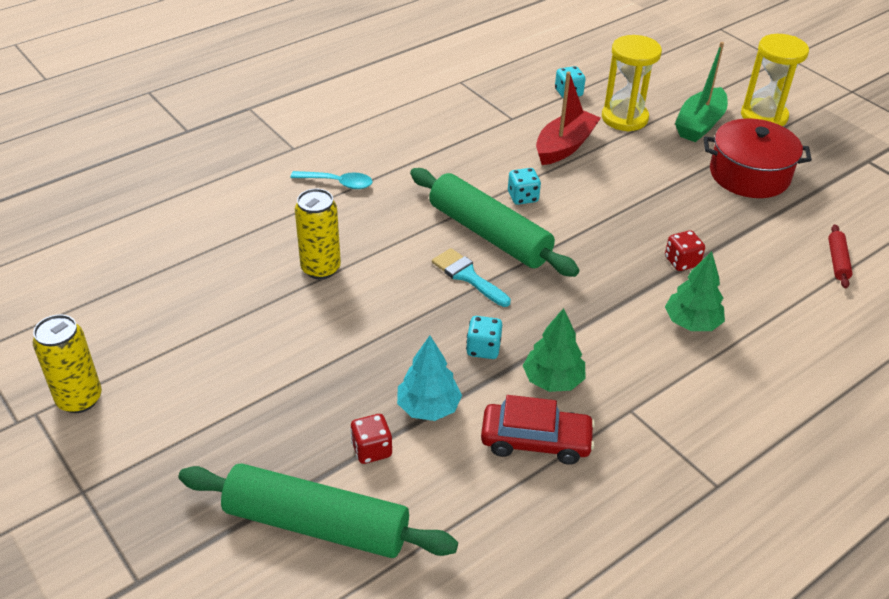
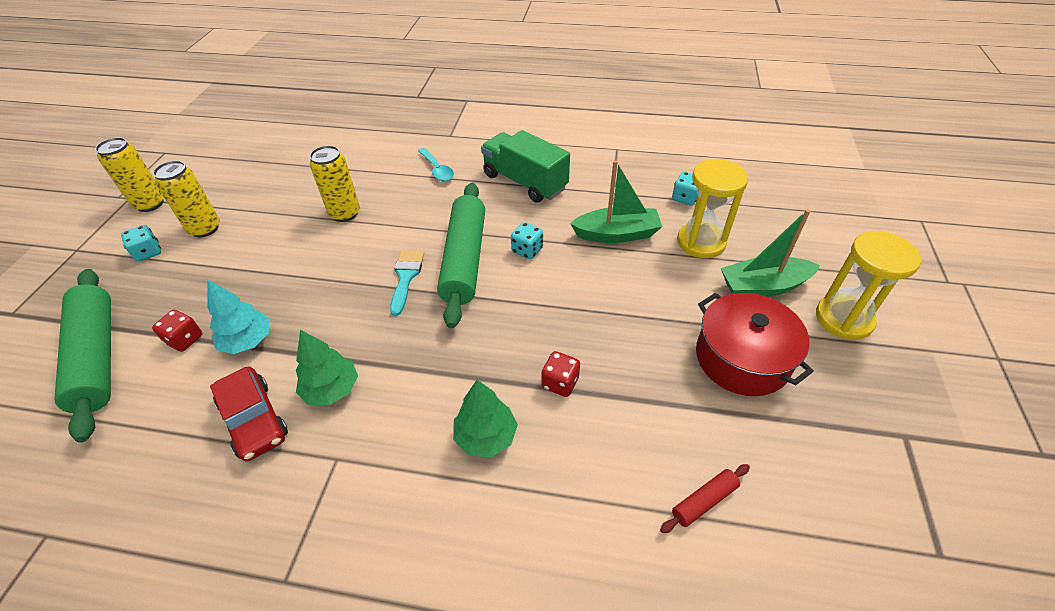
camera: 50 degrees right, 5 degrees up
turquoise dice [466,316,502,359] -> turquoise dice moved to [121,225,161,262]
red boat [536,71,601,165] -> green boat [570,160,663,243]
none -> yellow can [153,161,220,237]
none -> green truck [481,130,570,203]

